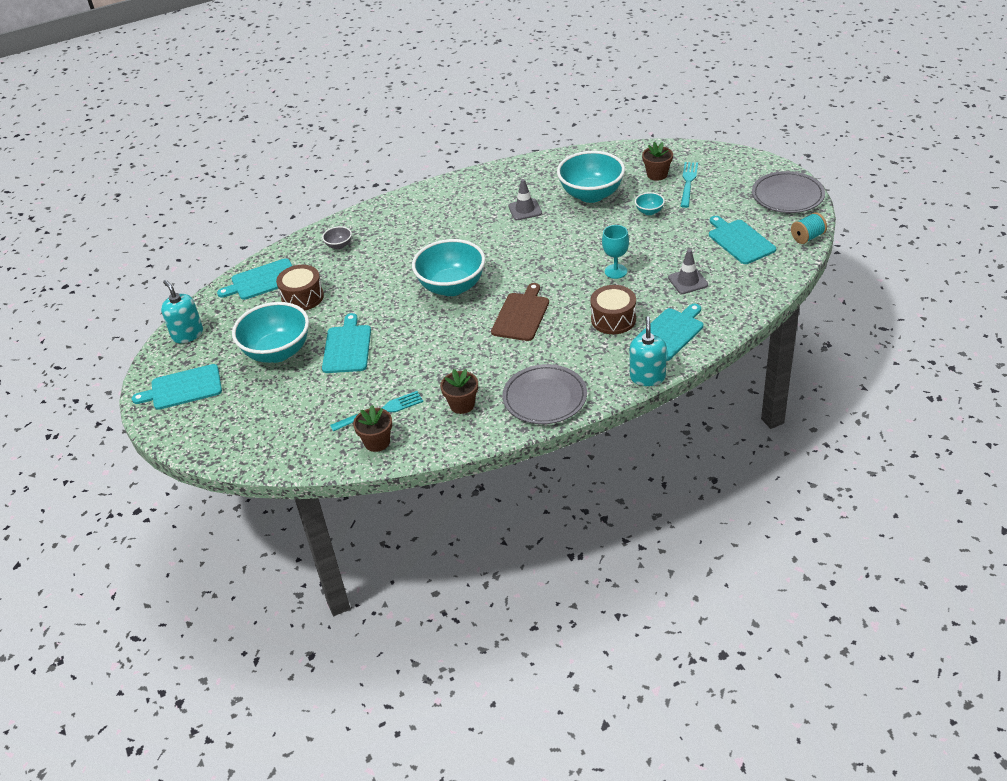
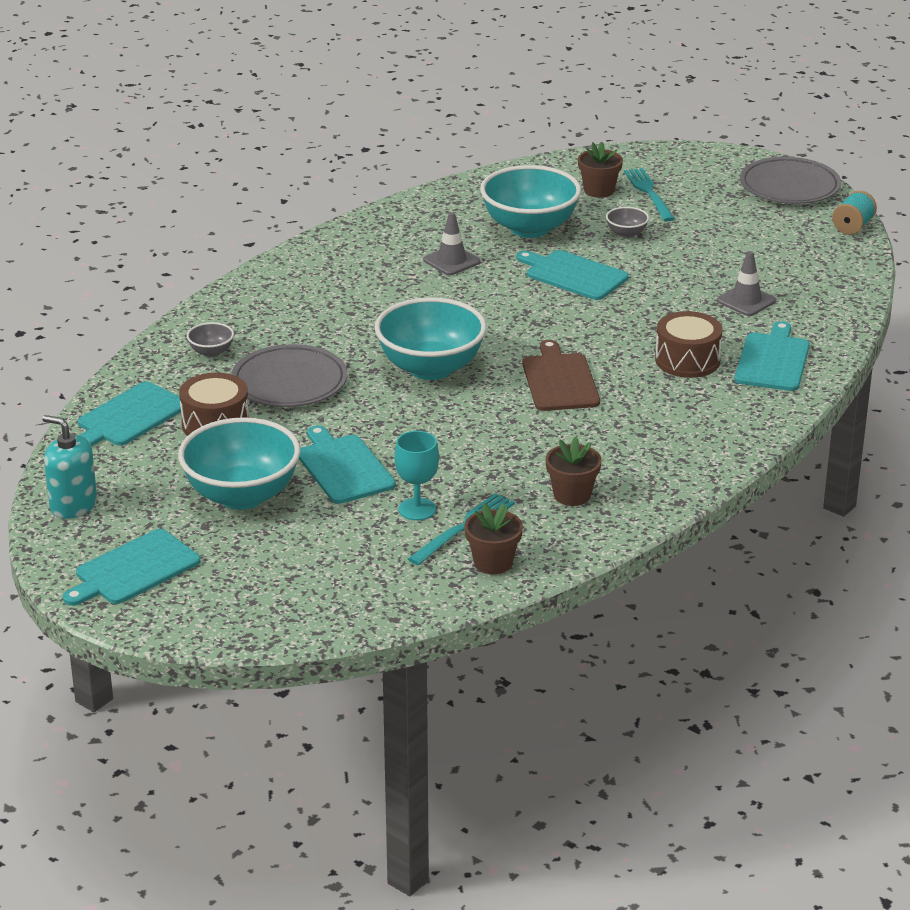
camera: 30 degrees left, 10 degrees down
grey plate [502,364,587,424] -> grey plate moved to [231,344,348,407]
turquoise goblet [602,225,629,279] -> turquoise goblet moved to [394,431,439,520]
turquoise soap dispenser [630,316,667,386] -> none
turquoise bowl [635,192,665,215] -> grey bowl [606,207,649,238]
turquoise cutting board [709,216,776,264] -> turquoise cutting board moved to [516,250,629,300]

